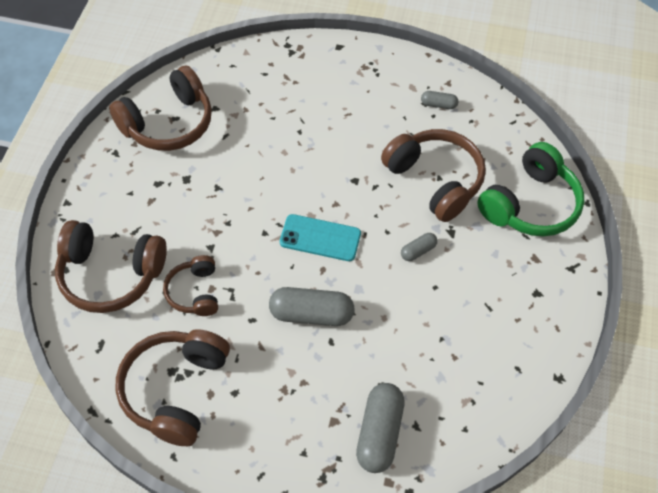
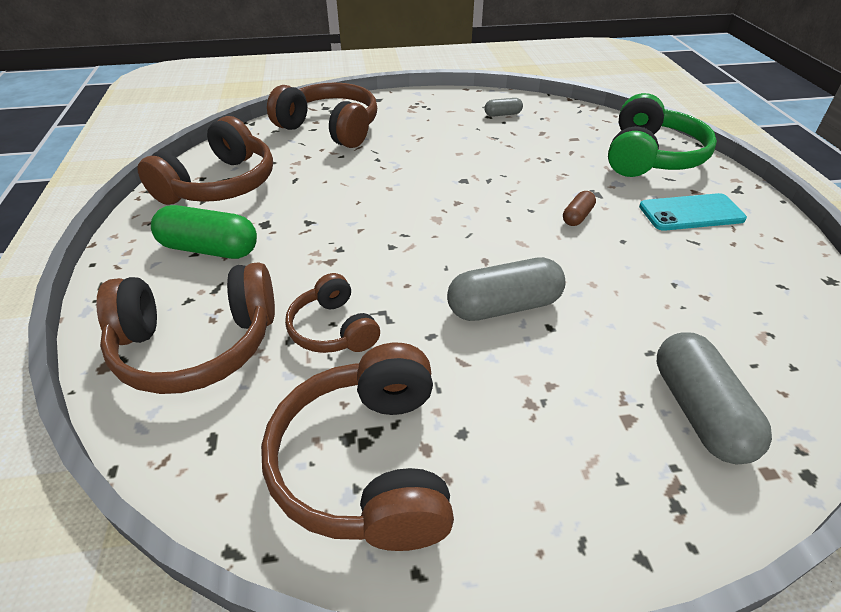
camera: 20 degrees left, 15 degrees down
turquoise phone [280,214,361,261] -> turquoise phone moved to [639,193,747,231]
brown headphones [381,129,486,222] -> brown headphones moved to [267,82,377,148]
grey capsule [401,233,438,261] -> brown capsule [563,191,596,226]
none -> green capsule [151,205,257,259]

